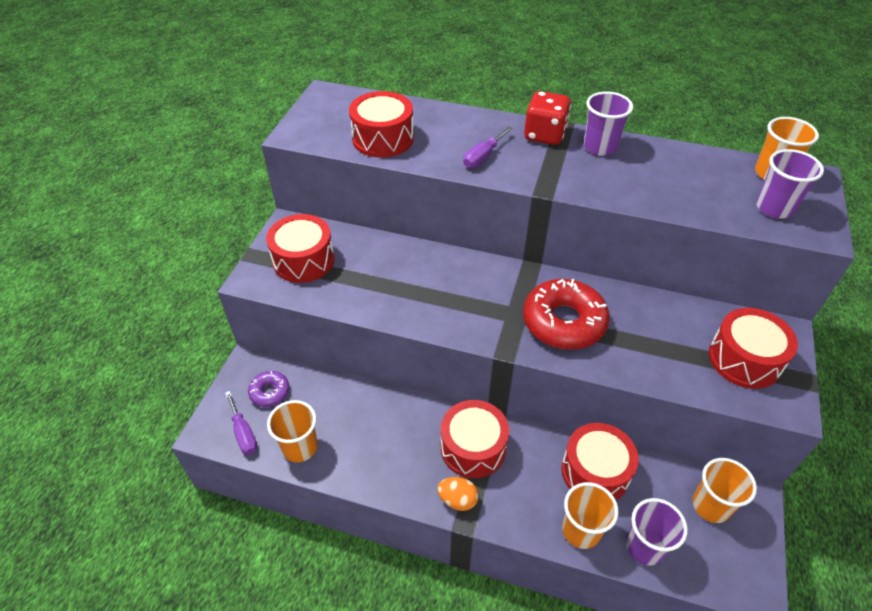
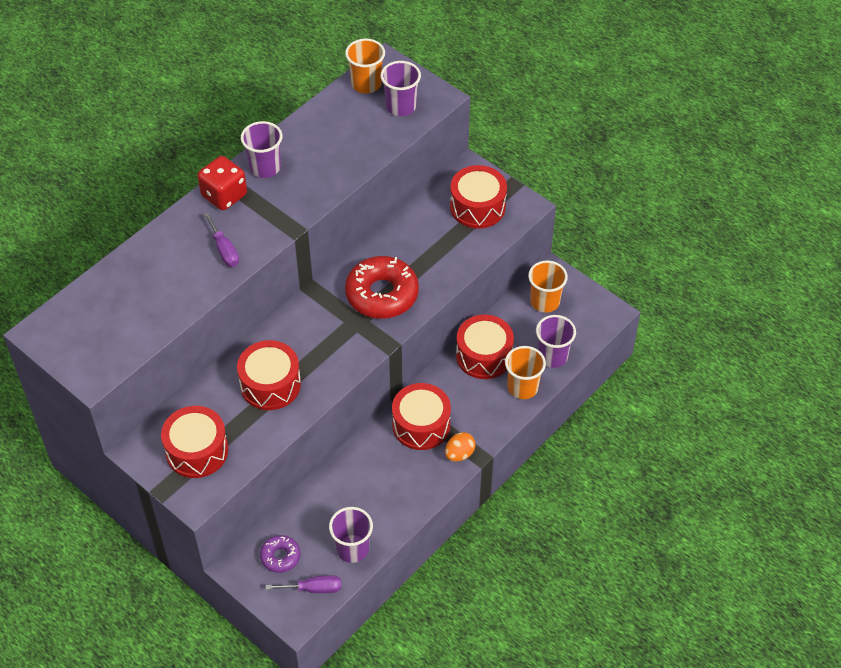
camera: 65 degrees left, 5 degrees up
orange cup [267,400,318,462] -> purple cup [329,507,373,563]
red drum [349,91,414,158] -> red drum moved to [237,340,301,410]

